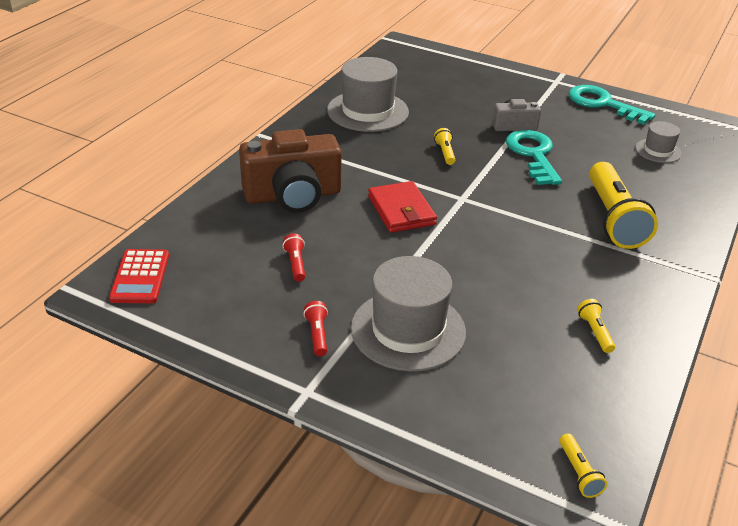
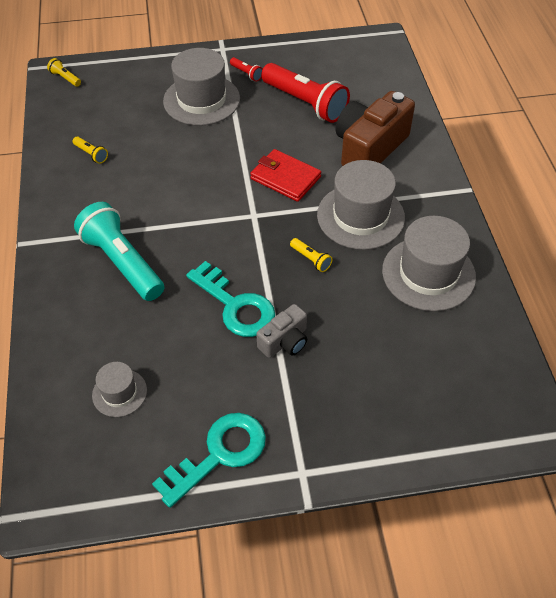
camera: 145 degrees right, 15 degrees up
red calculator [109,249,169,303] -> none
red flashlight [283,233,305,282] -> red flashlight [261,63,350,123], size x2.40
turquoise key [569,85,655,125] -> turquoise key turned 45 degrees counterclockwise [152,413,266,508]
yellow flashlight [589,162,658,249] -> turquoise flashlight [74,202,164,301]
none -> grey hat [317,160,405,250]

